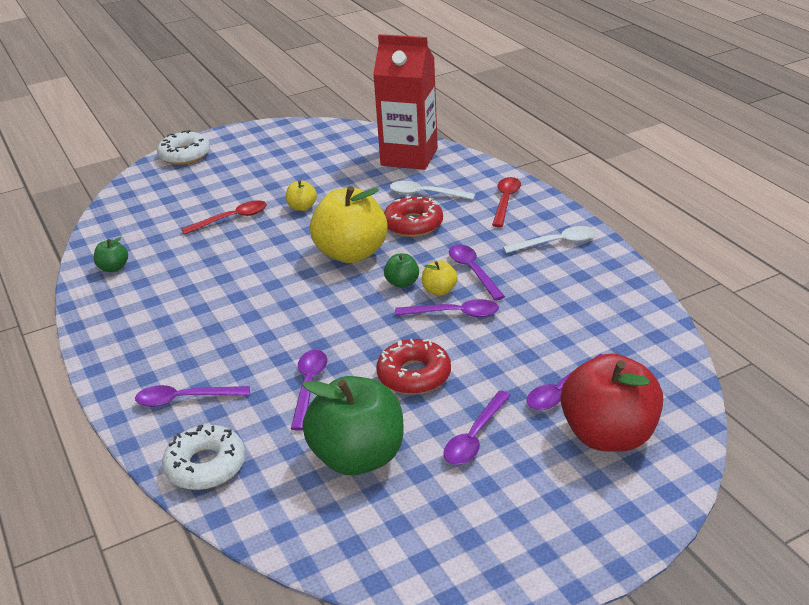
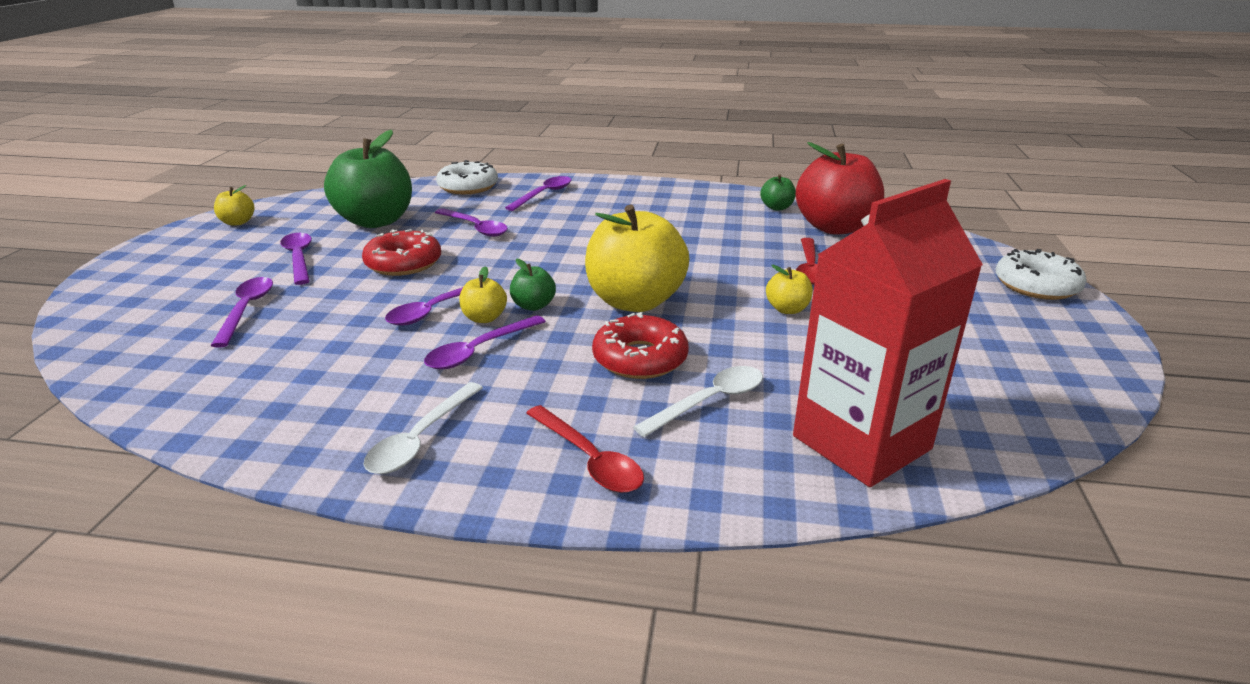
camera: 125 degrees right, 5 degrees down
purple spoon [449,245,505,301] -> purple spoon turned 120 degrees clockwise [424,315,546,369]
red apple [561,353,663,452] -> red apple moved to [796,142,884,235]
none -> yellow apple [214,185,255,225]

